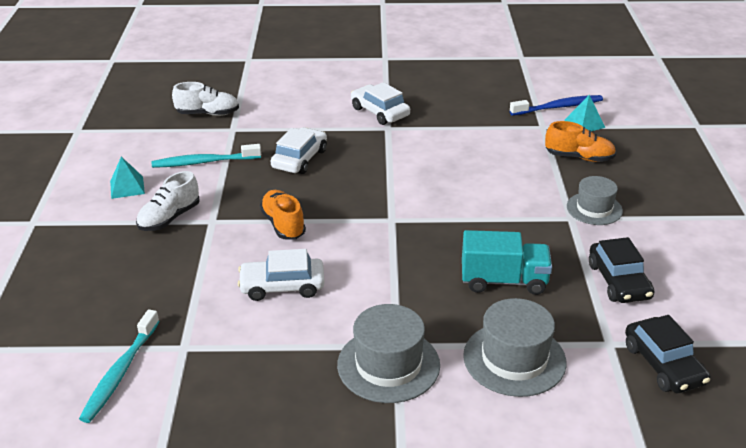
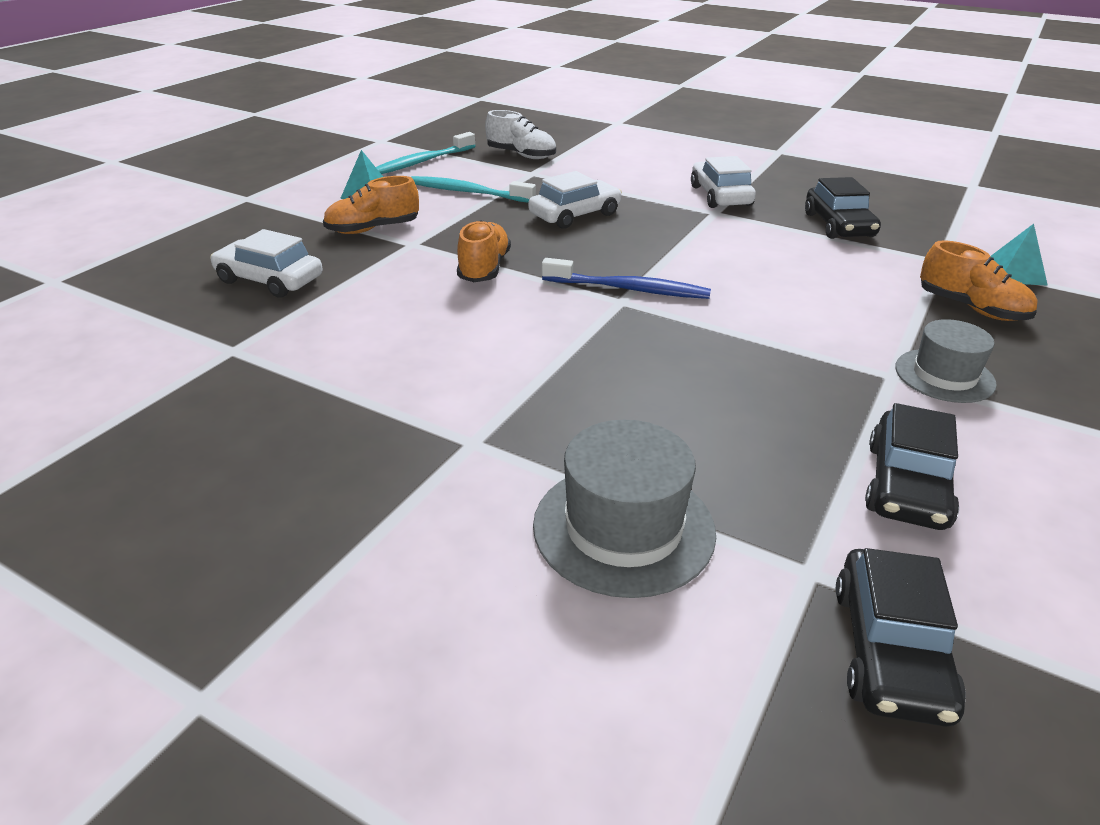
camera: 30 degrees right, 0 degrees up
turquoise toothbrush [79,309,160,423] -> turquoise toothbrush moved to [376,132,475,174]
white shoe [136,171,200,231] -> orange shoe [323,176,419,234]
white car [238,249,325,301] -> white car moved to [210,229,323,298]
grey hat [337,304,440,403] -> none
turquoise truck [462,230,552,295] -> none
blue toothbrush [510,95,603,116] -> blue toothbrush moved to [542,258,711,299]
none -> black car [805,177,881,239]

